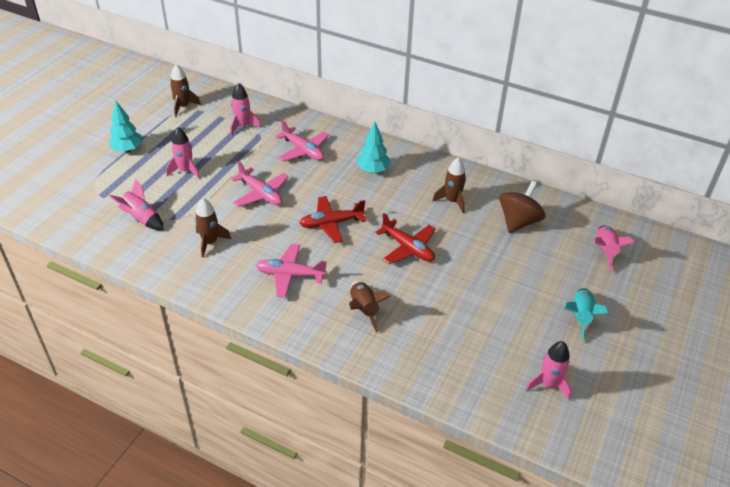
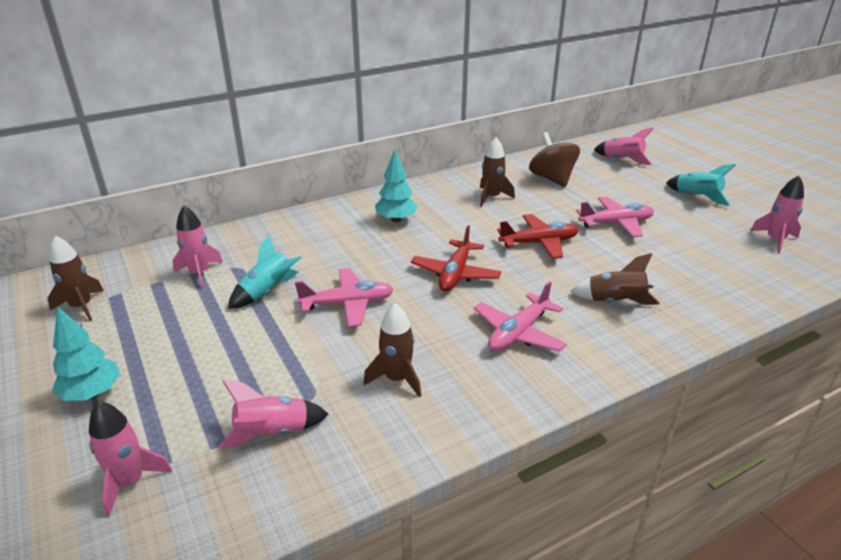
camera: 55 degrees left, 10 degrees down
pink rocket [166,127,200,179] -> pink rocket moved to [89,401,172,517]
pink plane [275,120,329,162] -> pink plane moved to [576,197,654,237]
none -> turquoise rocket [228,235,301,309]

